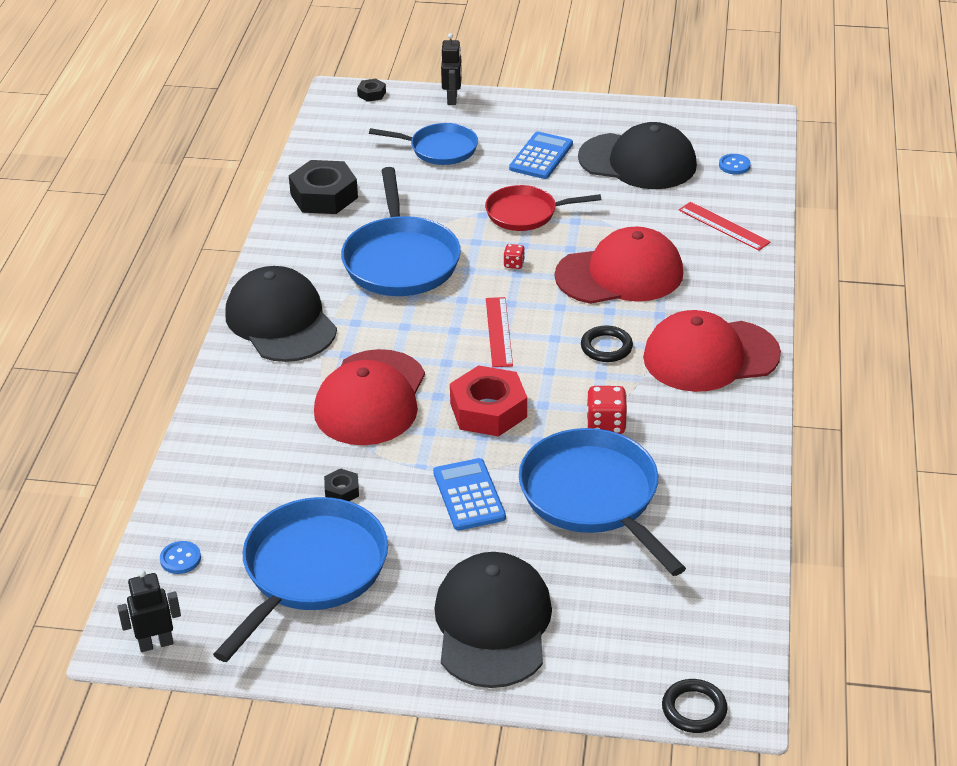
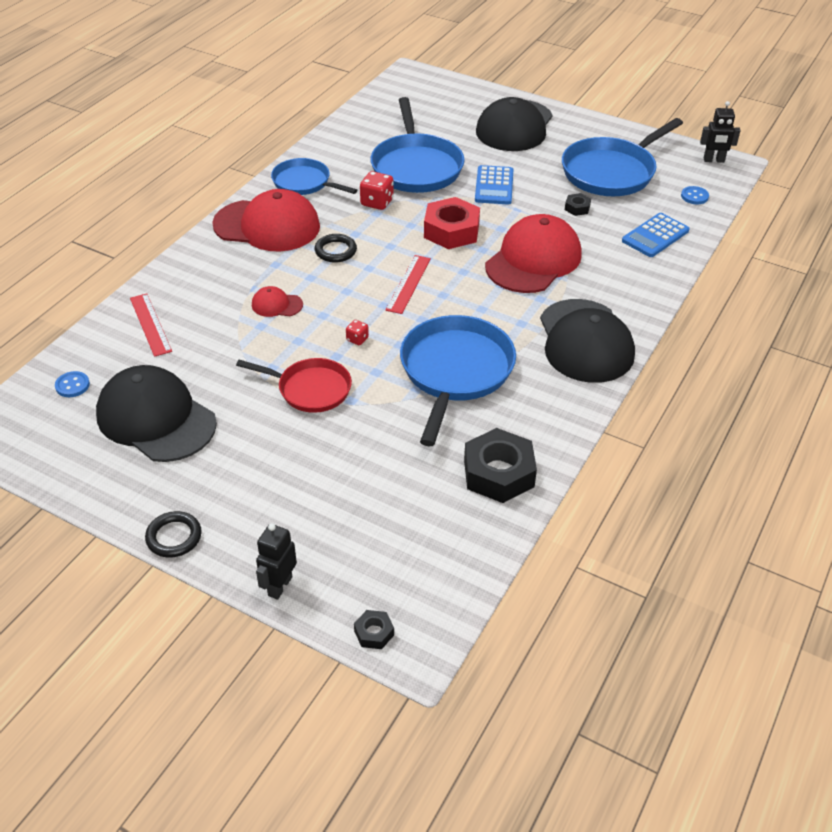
camera: 160 degrees left, 5 degrees up
blue pan [369,123,478,165] -> blue pan moved to [271,158,357,195]
blue calculator [509,132,573,179] -> blue calculator moved to [622,213,689,257]
red cap [555,226,683,304] -> red cap [252,286,303,317], size x0.44
black ring [662,679,728,733] -> black ring moved to [145,511,202,558]

